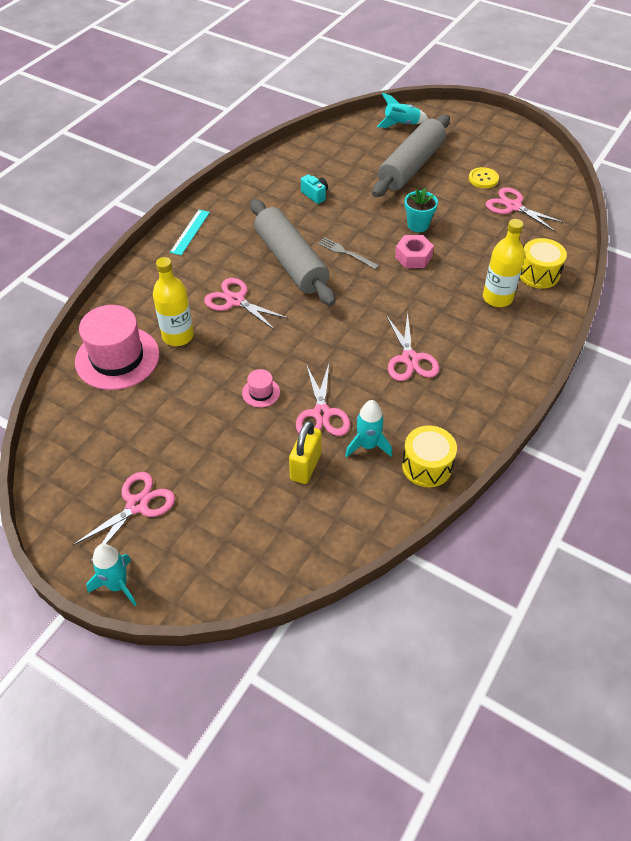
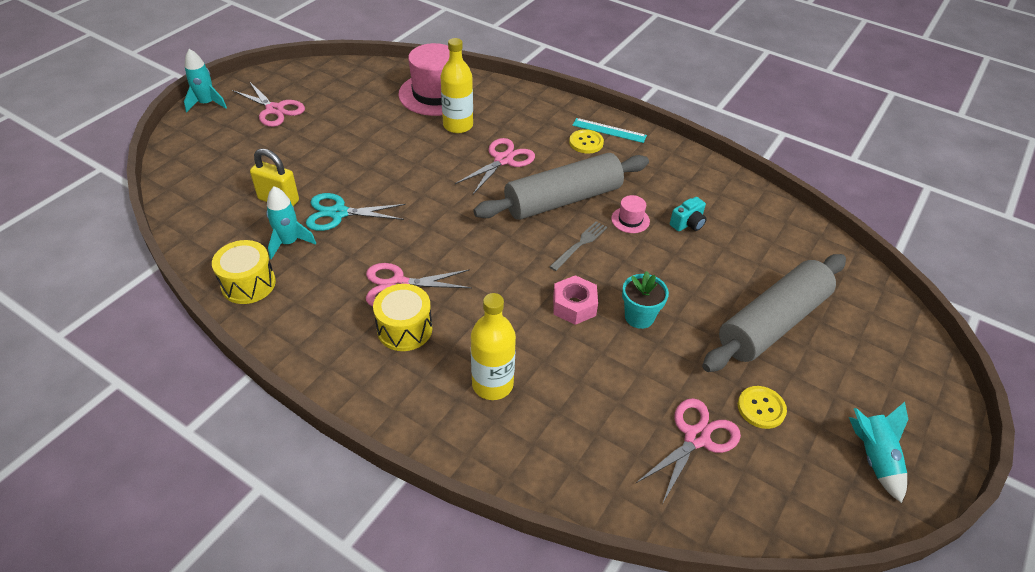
camera: 90 degrees right, 5 degrees down
pink hat [242,369,280,407] -> pink hat moved to [611,195,650,233]
pink scissors [296,364,350,436] -> turquoise scissors [306,193,406,231]
grey rolling pin [372,114,450,197] -> grey rolling pin turned 75 degrees counterclockwise [702,254,846,372]
turquoise rocket [377,93,428,128] -> turquoise rocket moved to [849,402,908,503]
yellow drum [520,238,567,289] -> yellow drum moved to [373,284,432,351]
none -> yellow button [569,129,604,154]

